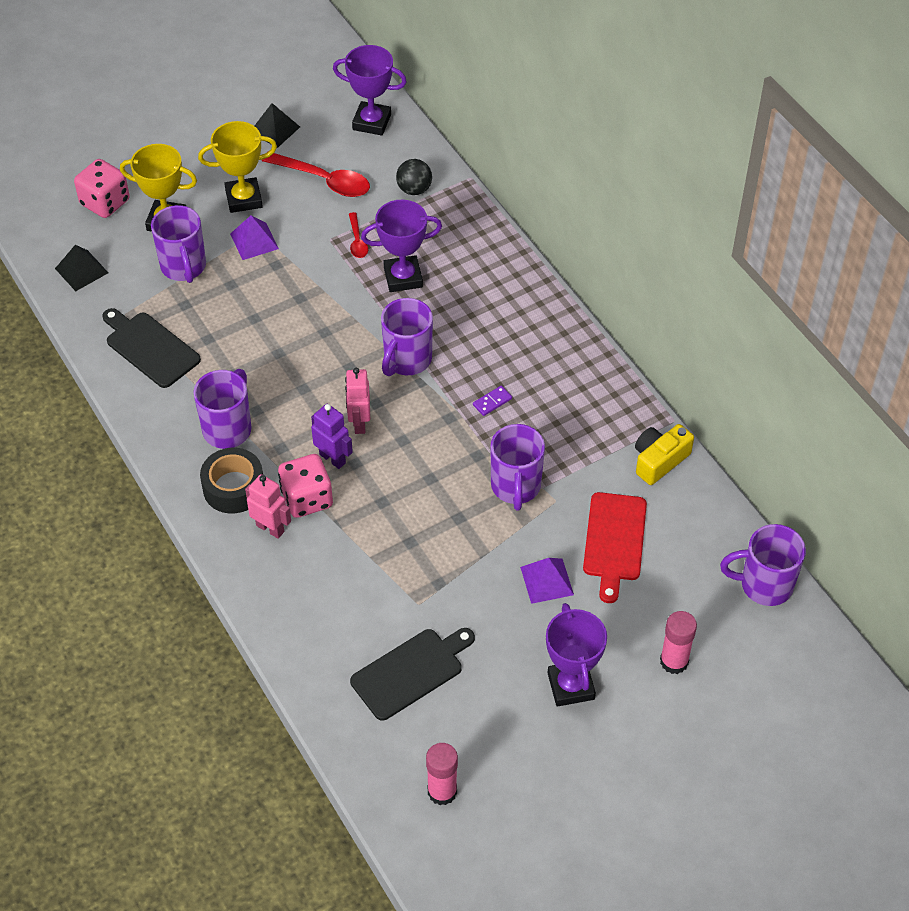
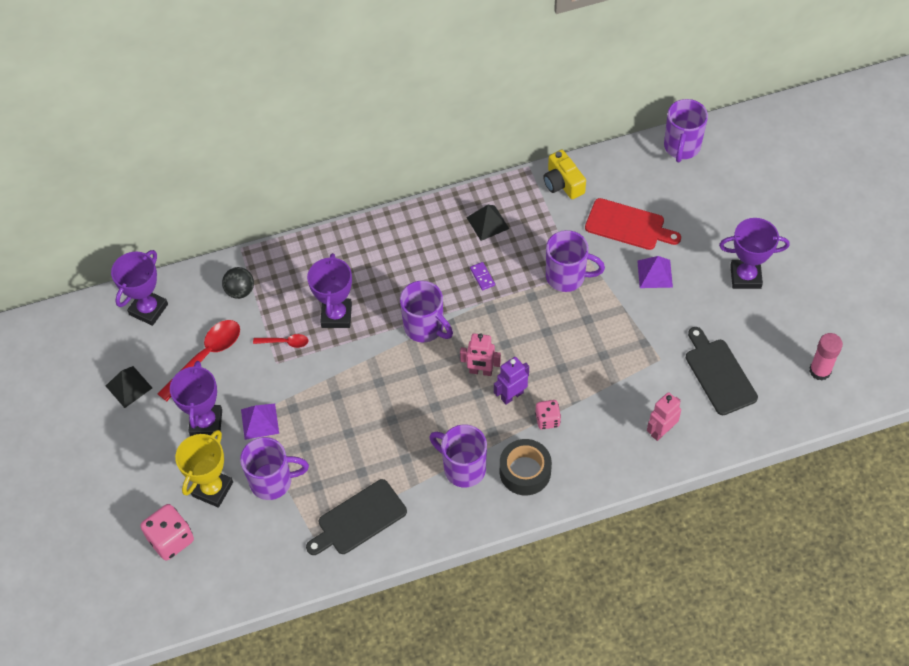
camera: 75 degrees left, 5 degrees up
black pyramid [55,245,108,291] -> black pyramid moved to [466,205,509,241]
yellow trophy [198,121,277,213] -> purple trophy [170,361,222,436]
pink robot [245,474,291,539] -> pink robot moved to [647,392,681,441]
pink dice [278,454,333,518] -> pink dice [535,400,561,429], size x0.61
pink glue stick [660,611,697,674] -> none

